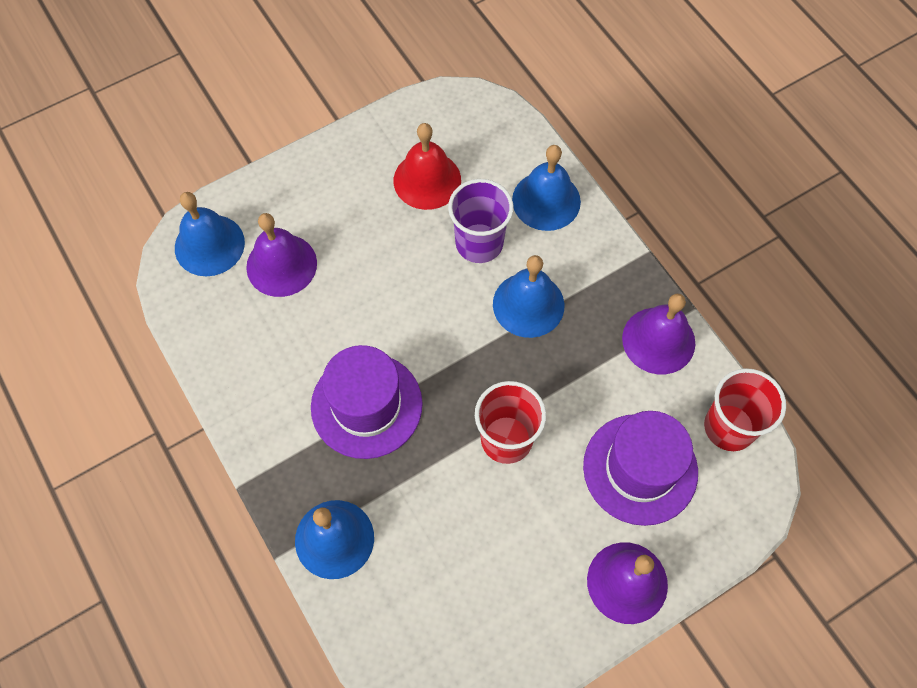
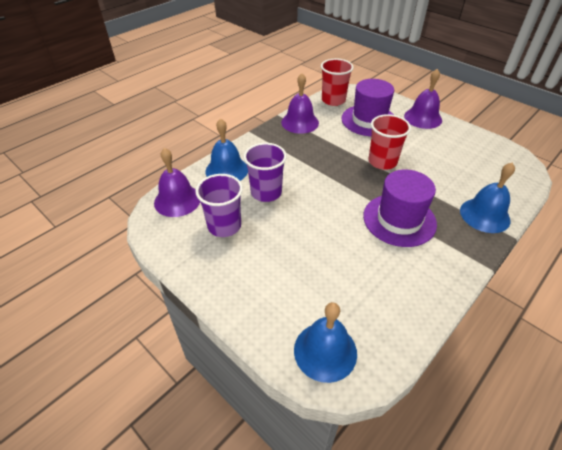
camera: 105 degrees left, 20 degrees down
purple bell [246,213,317,297] -> purple bell moved to [154,148,200,217]
red bell [394,123,461,210] -> purple cup [195,174,243,237]
blue bell [493,255,565,338] -> none

